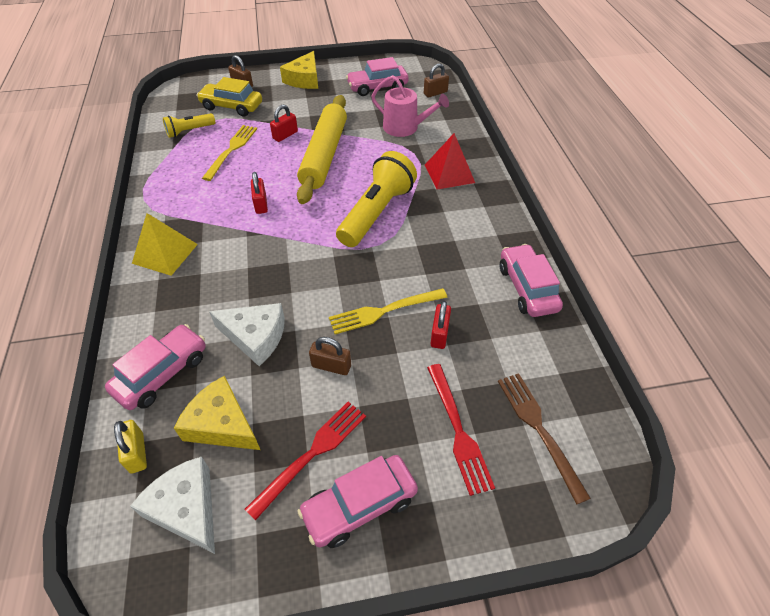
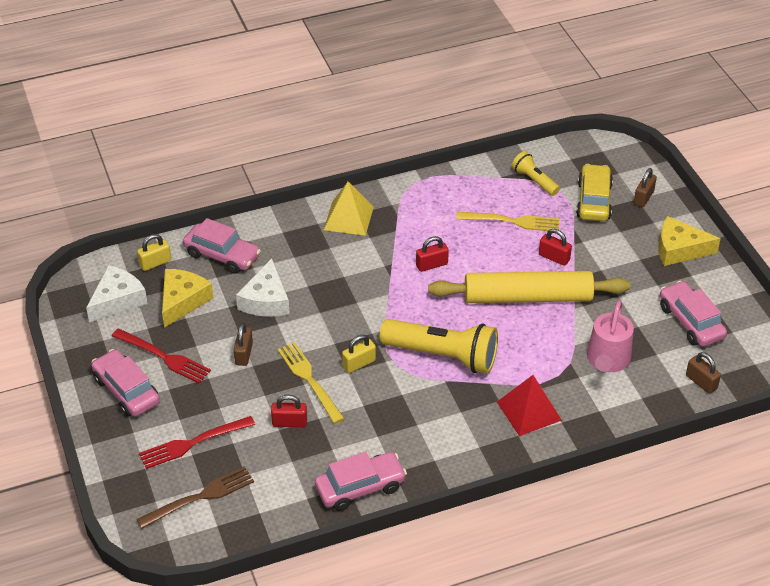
camera: 80 degrees right, 5 degrees down
none -> yellow padlock [342,335,376,373]

